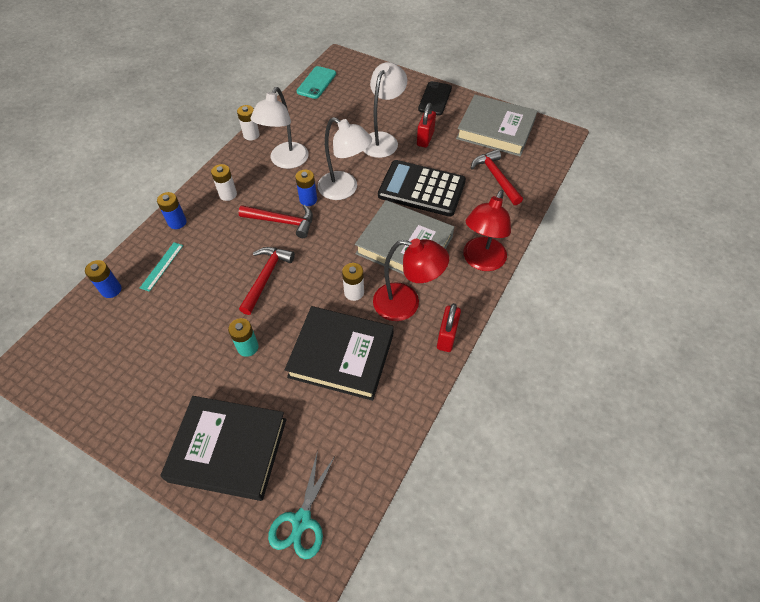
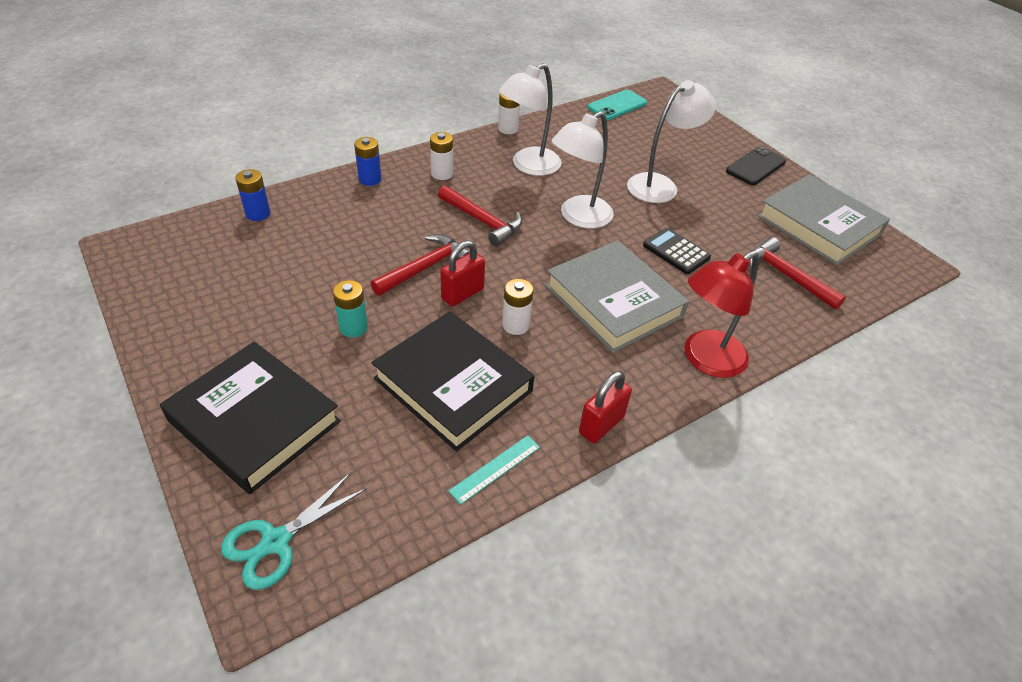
camera: 25 degrees right, 10 degrees down
turquoise ruler [140,242,183,292] -> turquoise ruler moved to [448,435,540,505]
blue battery [295,169,317,206] -> none
white lamp [318,117,372,200] -> white lamp turned 75 degrees clockwise [551,111,614,229]
red lamp [373,239,449,321] -> none
black calculator [378,160,466,217] -> black calculator [643,228,711,274], size x0.54
red padlock [417,103,436,148] -> red padlock moved to [440,240,485,307]
red hammer [471,149,523,205] -> red hammer turned 45 degrees counterclockwise [749,237,846,310]

